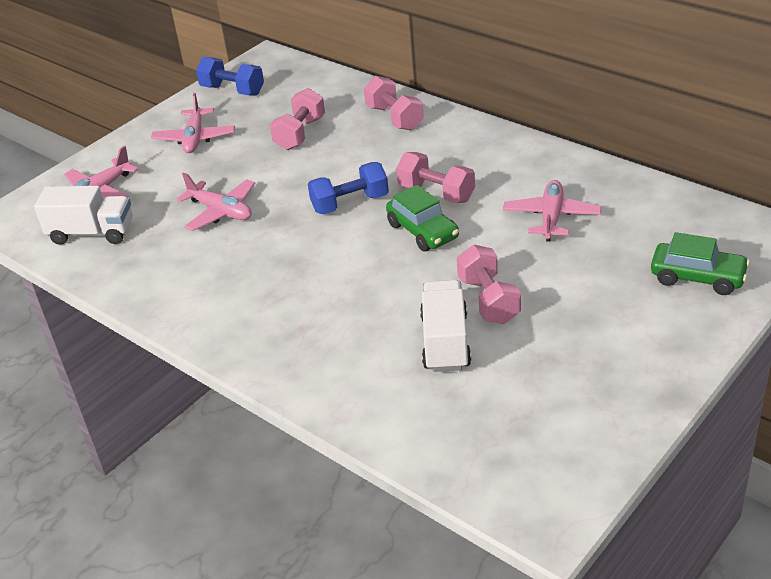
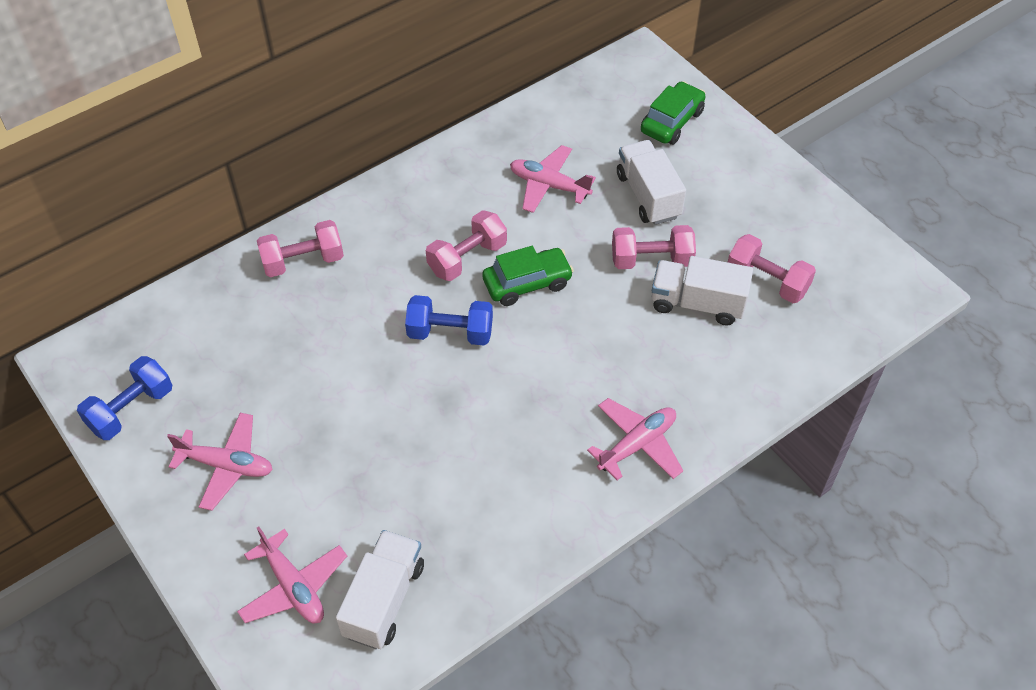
camera: 80 degrees left, 15 degrees up
pink plane [177,173,255,231] -> pink plane moved to [587,398,683,480]
pink dumbbell [270,88,325,150] -> pink dumbbell moved to [728,234,816,303]
blue dumbbell [308,162,389,214] -> blue dumbbell turned 75 degrees counterclockwise [405,295,493,345]
none -> white truck [617,140,686,225]

